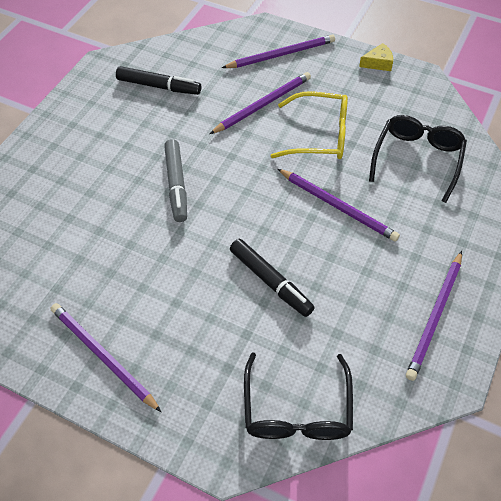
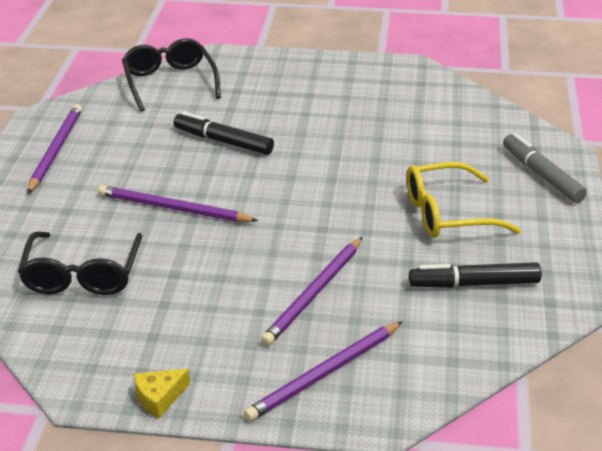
camera: 160 degrees right, 20 degrees down
purple pencil [51,303,161,412] -> none
grey marker [164,139,187,222] -> grey marker moved to [503,133,587,203]
yellow glasses [271,91,348,159] -> yellow glasses moved to [406,162,521,238]

